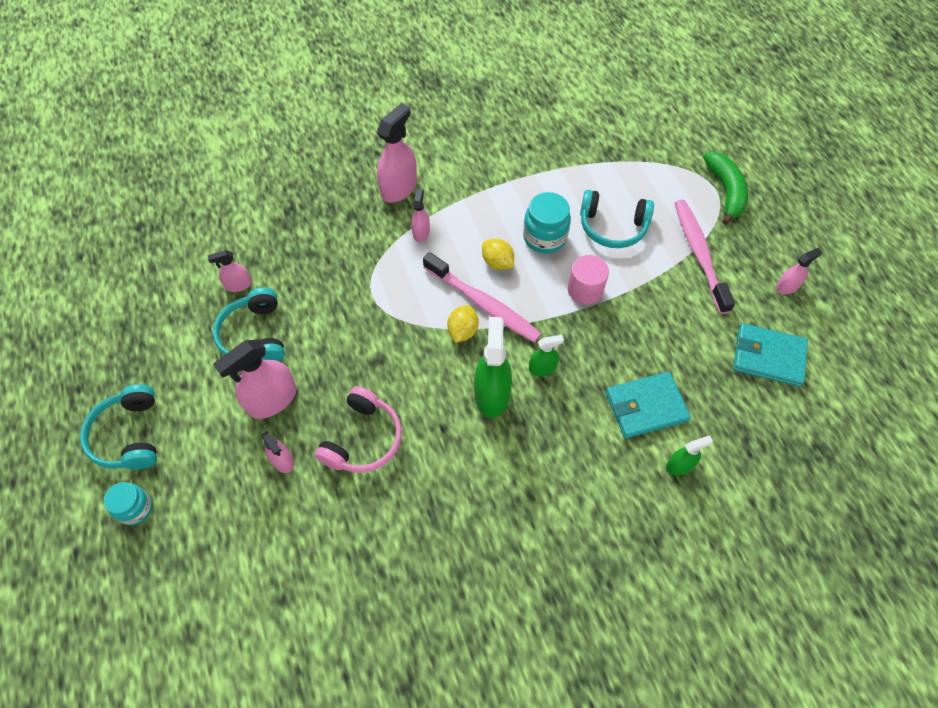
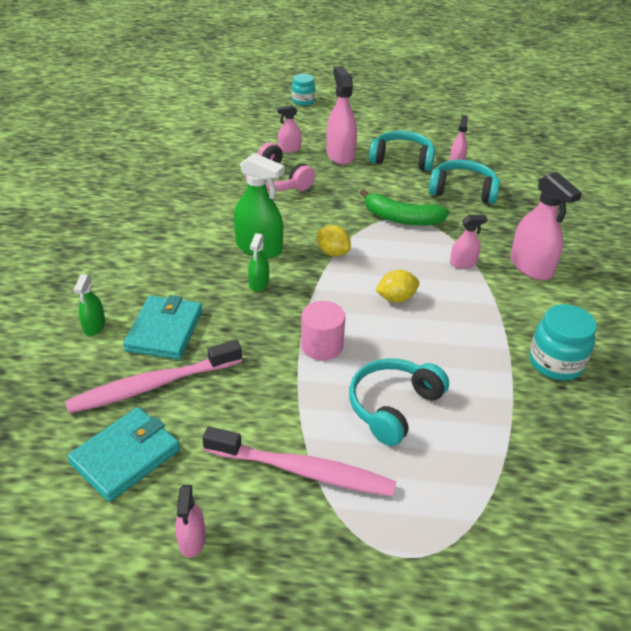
camera: 115 degrees right, 20 degrees down
turquoise headphones [80,384,157,470] -> turquoise headphones moved to [429,160,500,204]
pink spray bottle [411,189,430,242] -> pink spray bottle turned 45 degrees counterclockwise [450,215,488,269]
pink toothbrush [423,252,541,343] -> pink toothbrush moved to [65,340,242,413]
turquoise jar [523,192,571,254] -> turquoise jar moved to [529,304,597,381]
green banana [703,152,748,225] -> green banana moved to [360,189,449,226]

